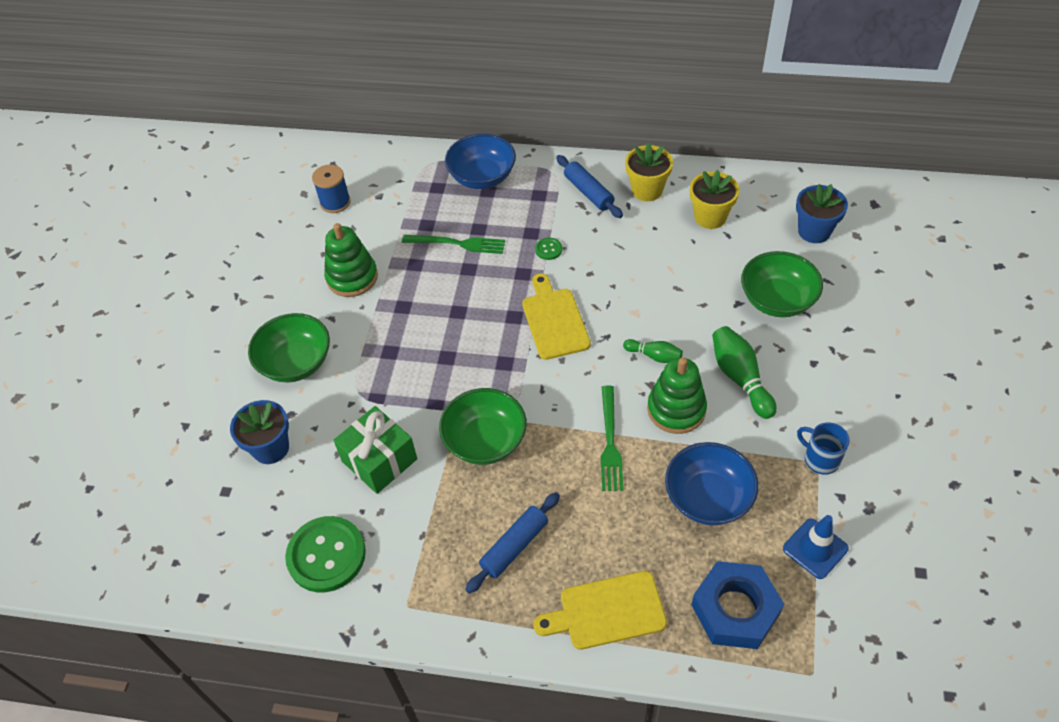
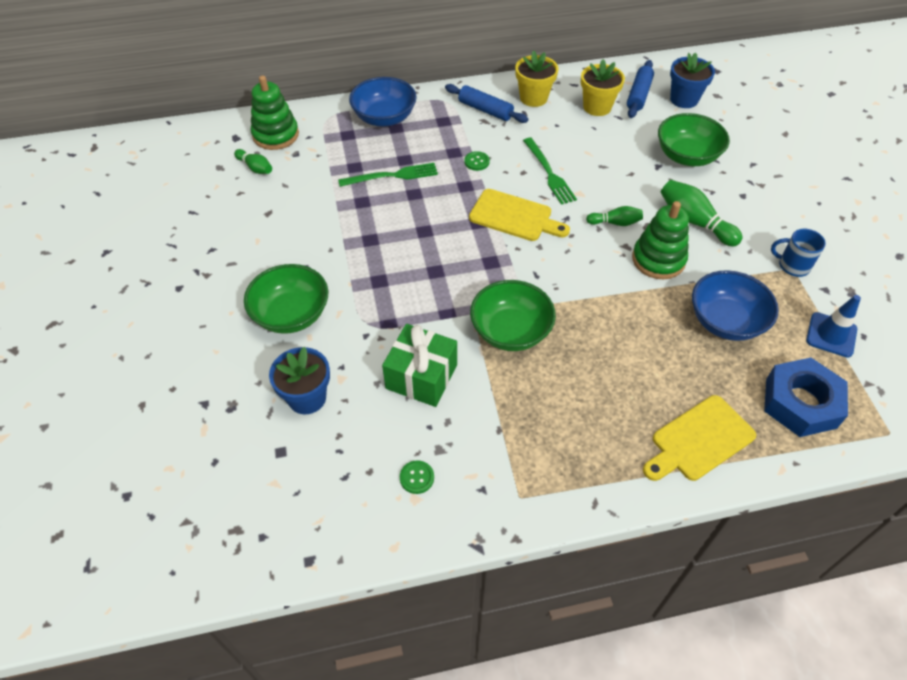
camera: 25 degrees left, 0 degrees up
green button [285,516,366,592] -> green button [400,460,434,494], size x0.43
blue spool [312,164,351,213] -> green bowling pin [234,149,272,174]
green stacking toy [324,223,378,297] -> green stacking toy moved to [251,75,299,150]
blue rolling pin [465,492,560,594] -> blue rolling pin moved to [627,60,654,118]
yellow cutting board [522,273,591,360] -> yellow cutting board turned 150 degrees clockwise [469,189,570,241]
green fork [601,385,623,491] -> green fork moved to [523,138,577,205]

